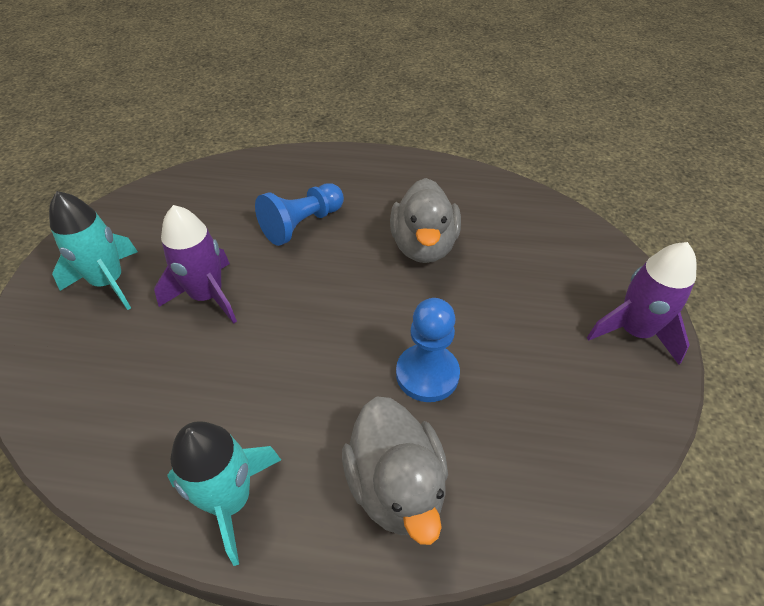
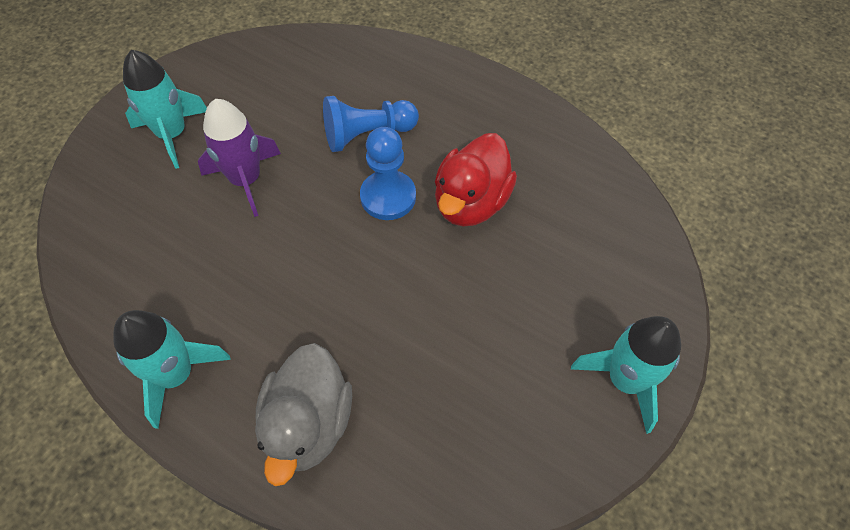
camera: 25 degrees right, 10 degrees up
grey duck [390,178,461,263] -> red duck [435,133,517,227]
blue pawn [396,298,460,402] -> blue pawn moved to [360,127,416,220]
purple rocket [587,242,697,365] -> turquoise rocket [571,316,681,434]

